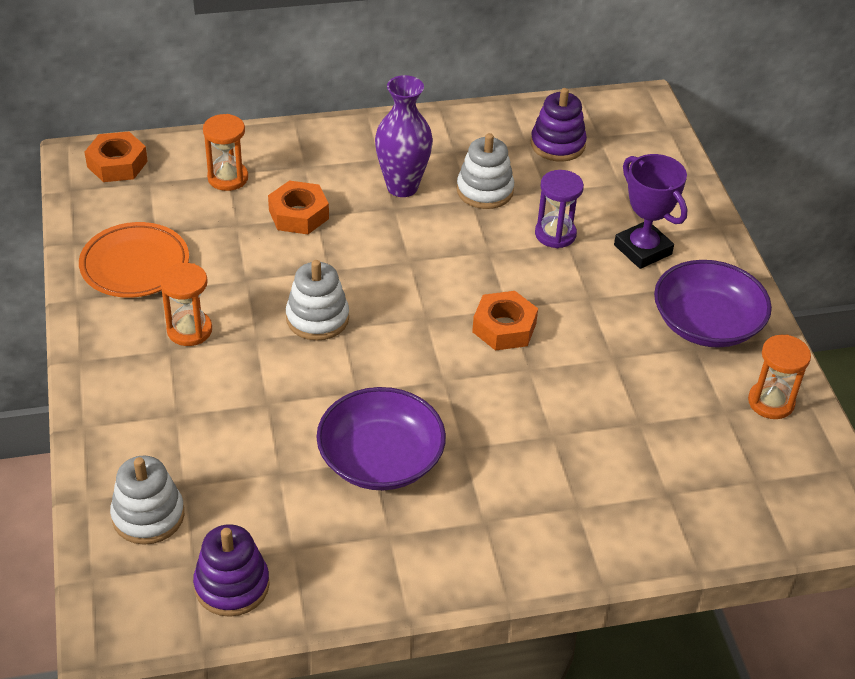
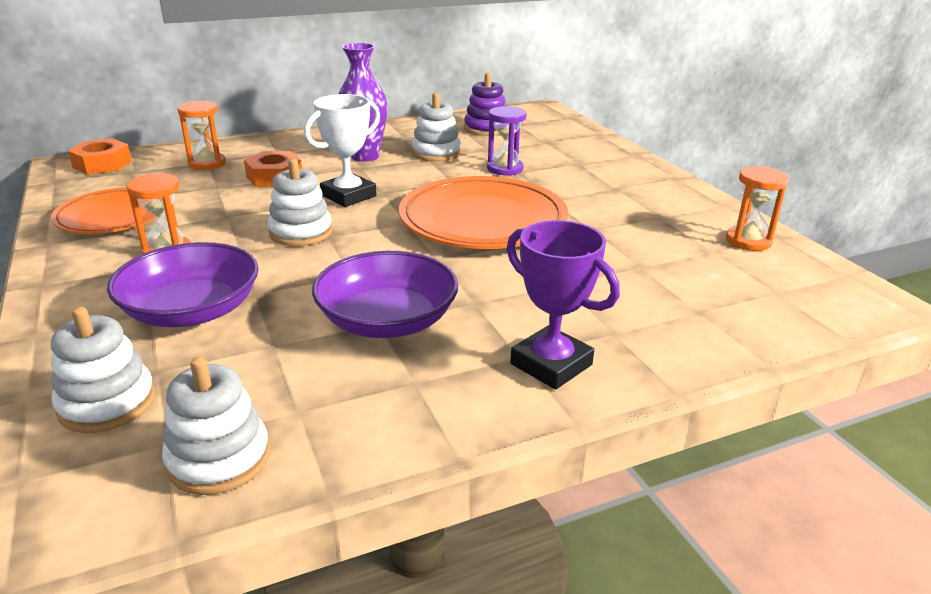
camera: 10 degrees left, 15 degrees down
purple stacking toy [193,524,270,617] -> white stacking toy [162,357,270,495]
orange nut [472,291,538,351] -> orange plate [399,176,568,249]
purple trophy [614,154,688,269] -> purple trophy moved to [507,220,620,389]
purple bowl [654,260,772,348] -> purple bowl moved to [107,242,259,327]
none -> white trophy [304,94,380,207]

